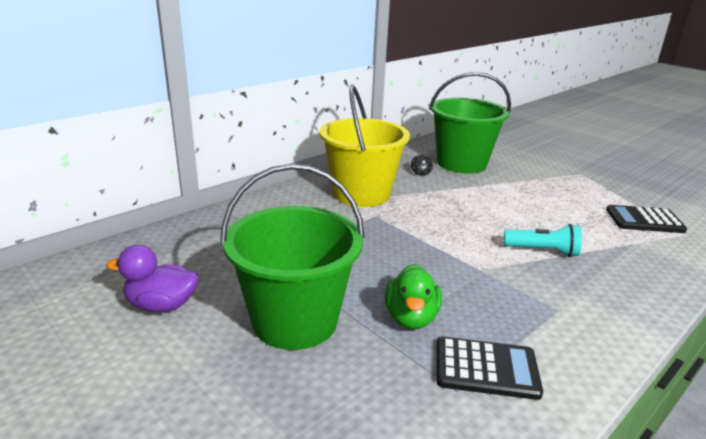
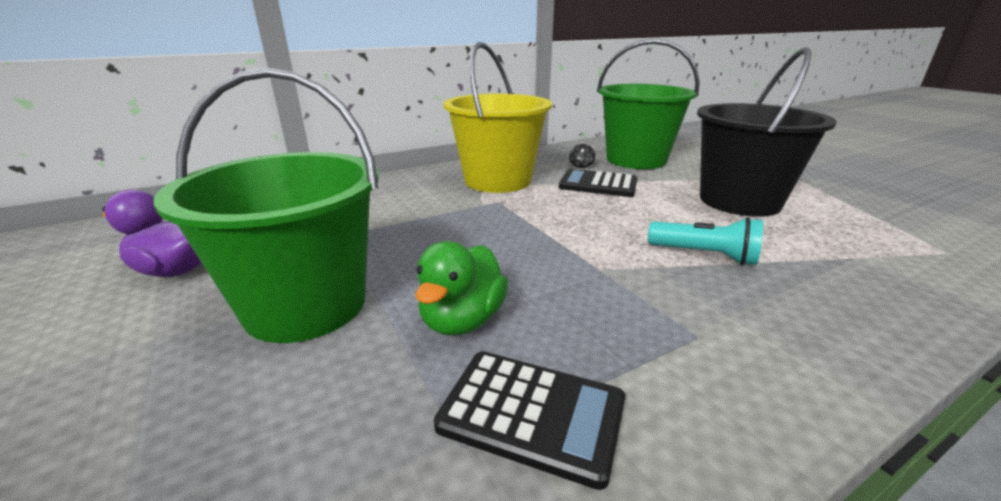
camera: 15 degrees right, 0 degrees up
black calculator [606,205,687,233] -> black calculator moved to [559,169,637,197]
none -> black bucket [697,47,837,217]

